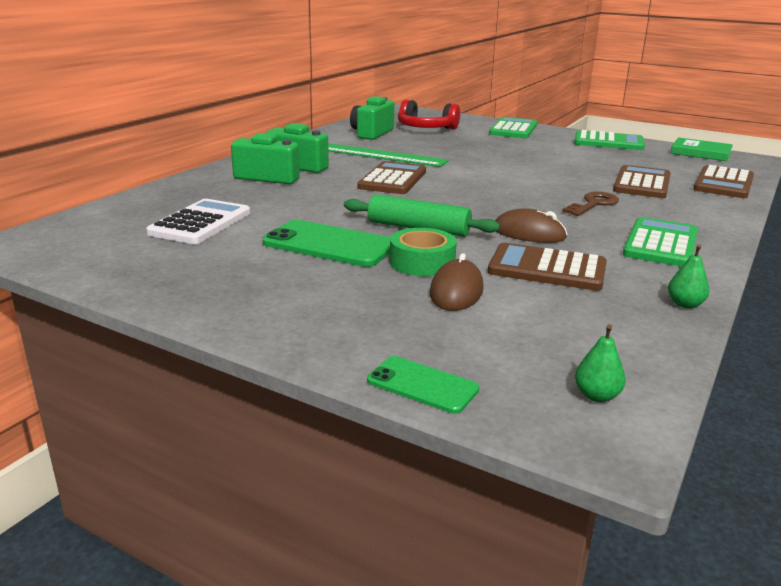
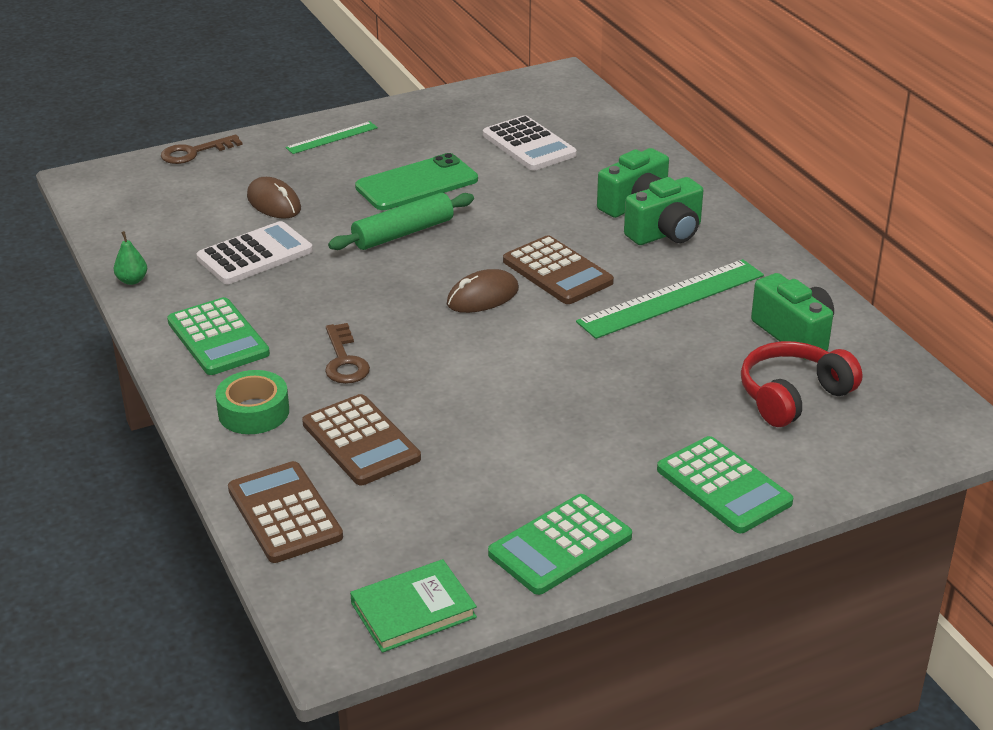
camera: 125 degrees right, 10 degrees up
green phone [367,356,479,414] -> brown key [161,134,243,164]
green tape [390,228,457,276] -> green tape moved to [215,370,289,434]
brown calculator [488,243,607,291] -> white calculator [196,221,313,284]
brown mouse [495,209,567,243] -> brown mouse moved to [447,269,519,313]
green pear [575,324,626,402] -> none
none -> green ruler [285,121,378,154]

